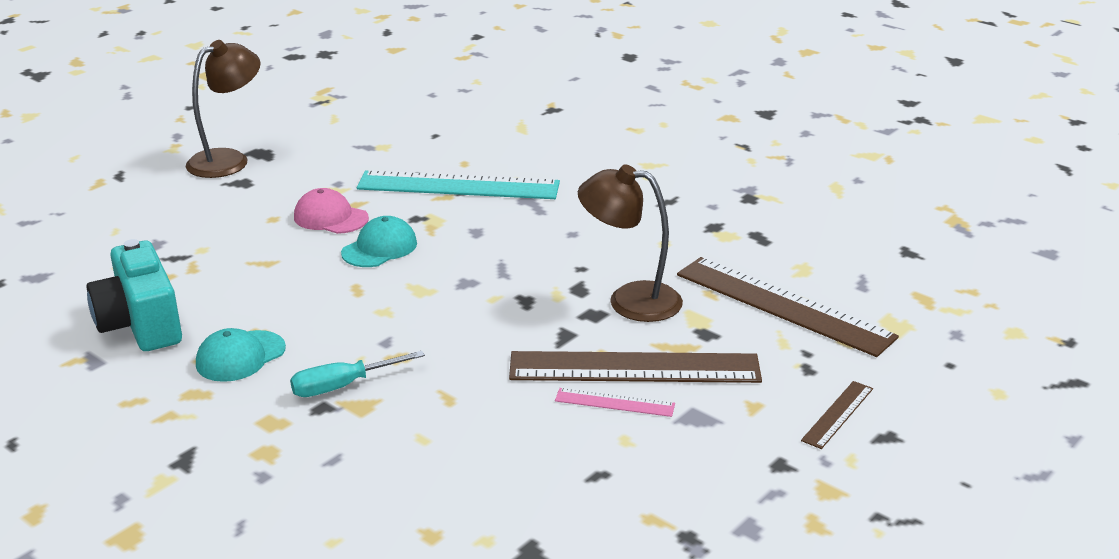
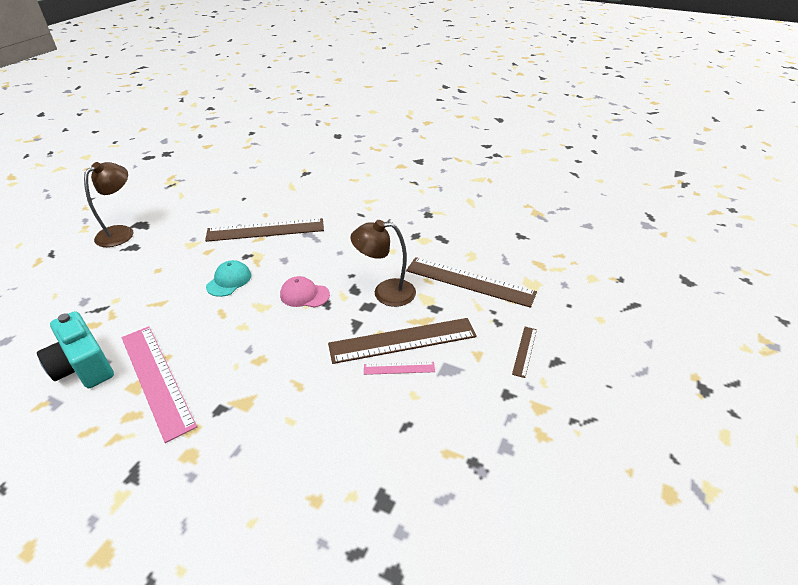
camera: 15 degrees left, 10 degrees up
turquoise cap [196,328,286,382] -> pink ruler [122,326,197,443]
turquoise screwdriver [290,351,425,397] -> none
pink cap [294,188,369,234] -> pink cap moved to [280,276,330,308]
turquoise ruler [356,170,560,199] -> brown ruler [205,218,324,242]

